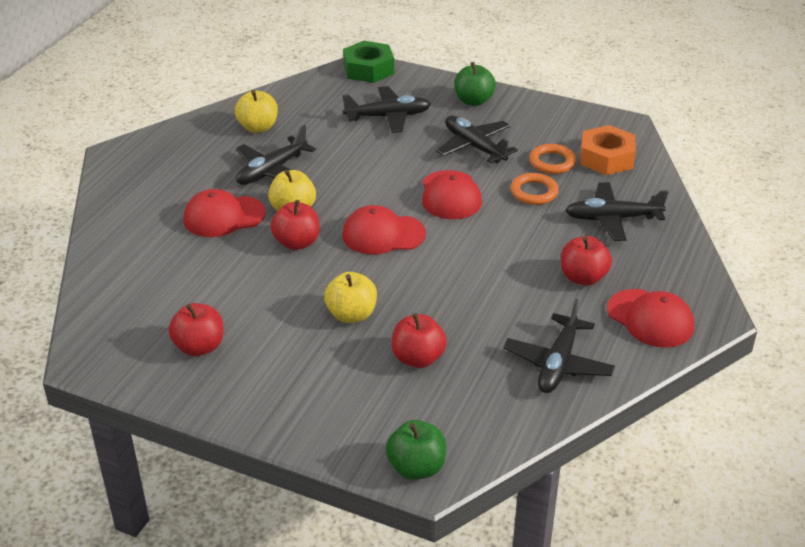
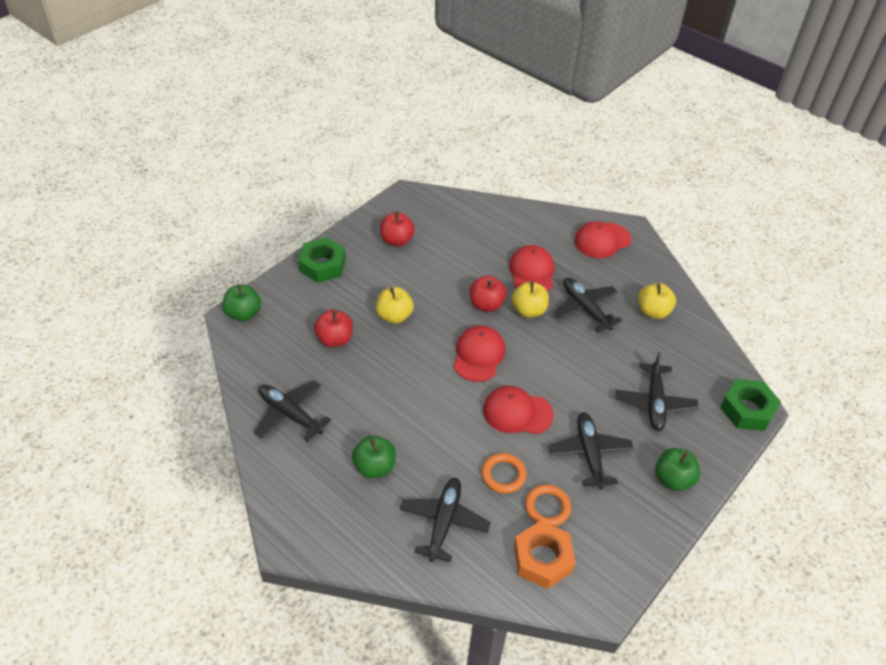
camera: 105 degrees right, 10 degrees up
black plane [436,116,518,163] -> black plane turned 75 degrees counterclockwise [548,412,634,489]
red apple [561,236,612,286] -> green apple [352,435,396,478]
red cap [607,289,694,348] -> red cap moved to [574,221,631,258]
none -> green nut [298,237,346,283]

